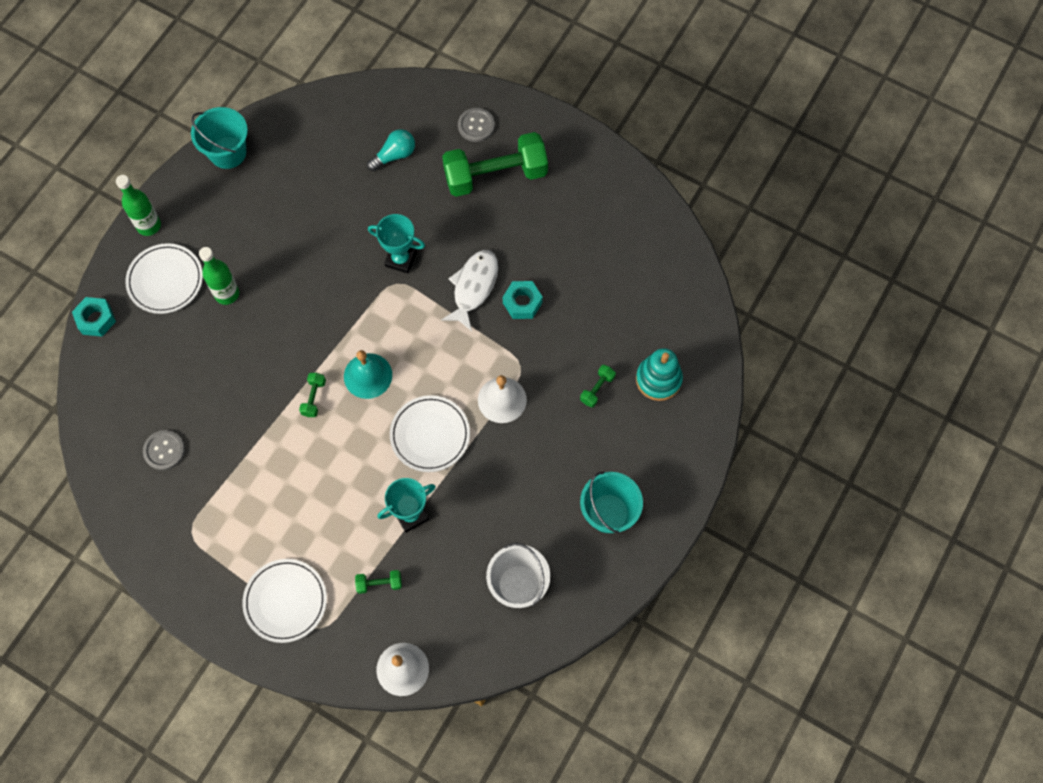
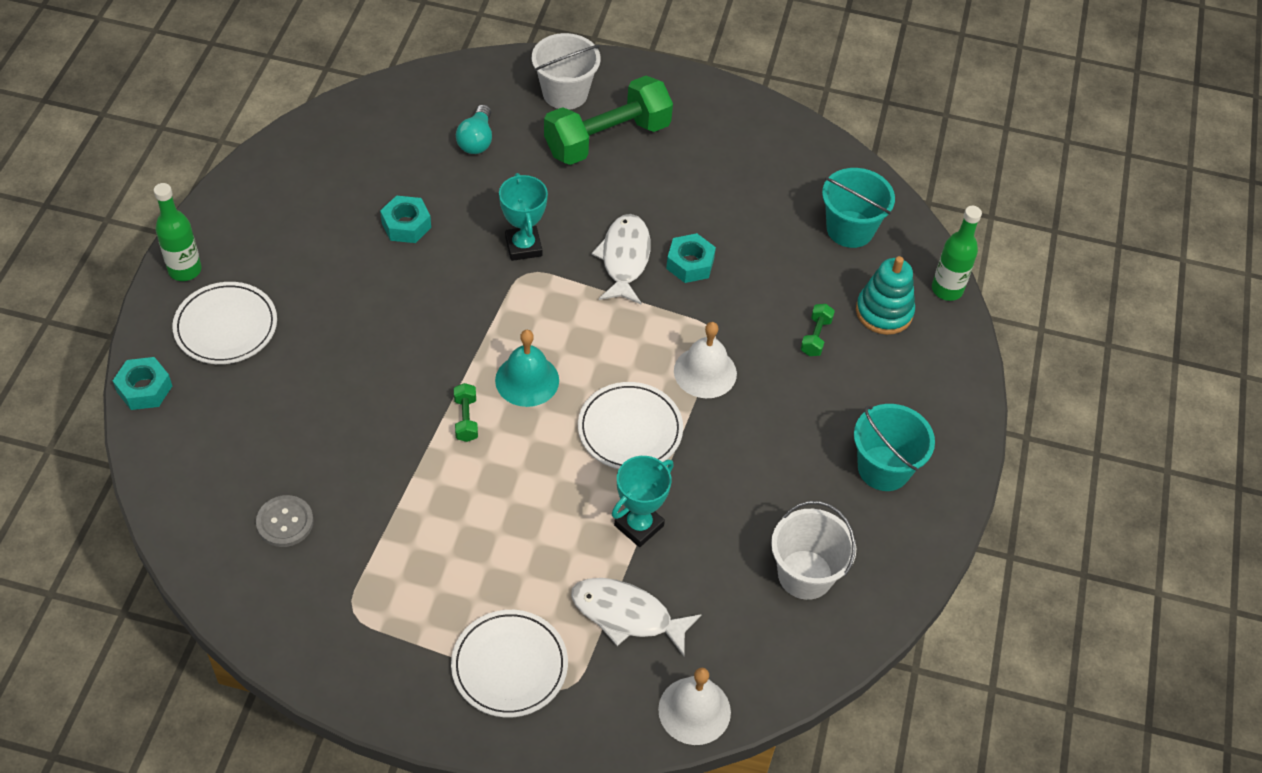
camera: 20 degrees left, 15 degrees down
turquoise bucket [191,107,248,169] -> turquoise bucket moved to [822,168,895,248]
green bottle [199,247,239,305] -> green bottle moved to [932,206,982,301]
green dumbbell [355,570,402,594] -> white fish [571,578,702,656]
turquoise light bulb [367,129,415,171] -> turquoise light bulb turned 150 degrees clockwise [456,104,492,154]
turquoise trophy [368,214,425,274] -> turquoise trophy turned 75 degrees clockwise [499,173,548,261]
grey button [458,108,495,142] -> white bucket [532,33,601,110]
none -> turquoise nut [380,196,431,243]

